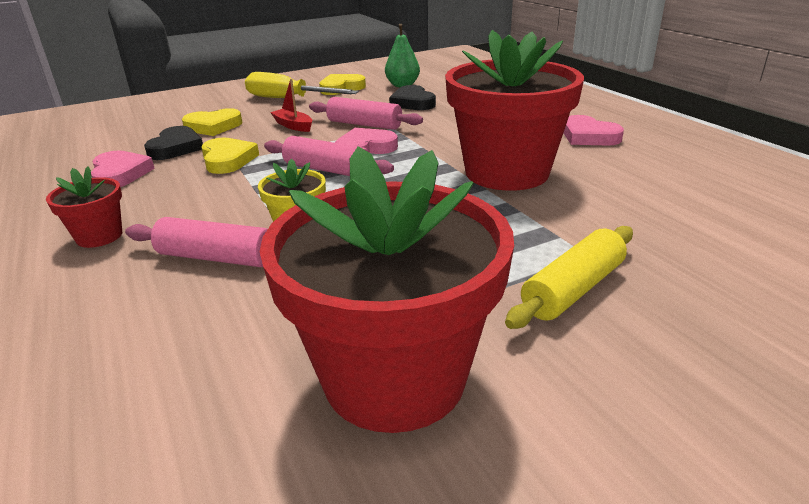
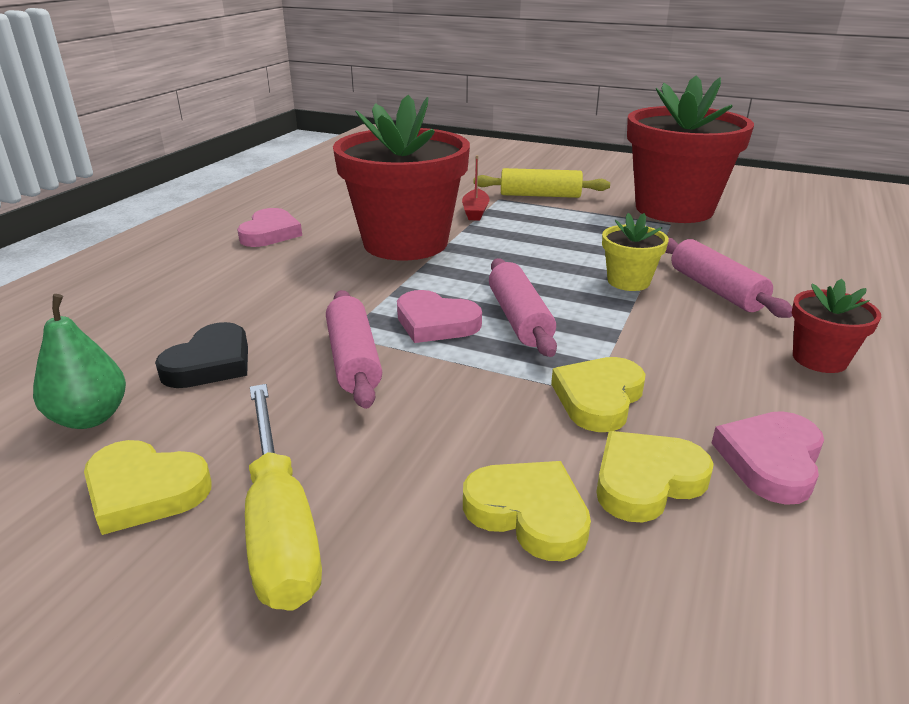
camera: 130 degrees left, 0 degrees up
black heart [144,126,203,160] -> yellow heart [597,431,714,522]
red boat [270,79,312,132] -> red boat moved to [462,155,490,221]

